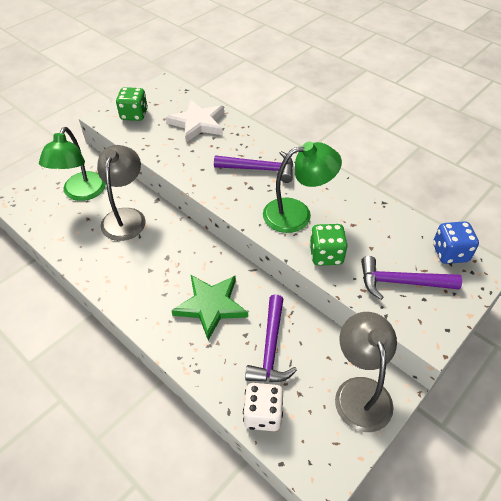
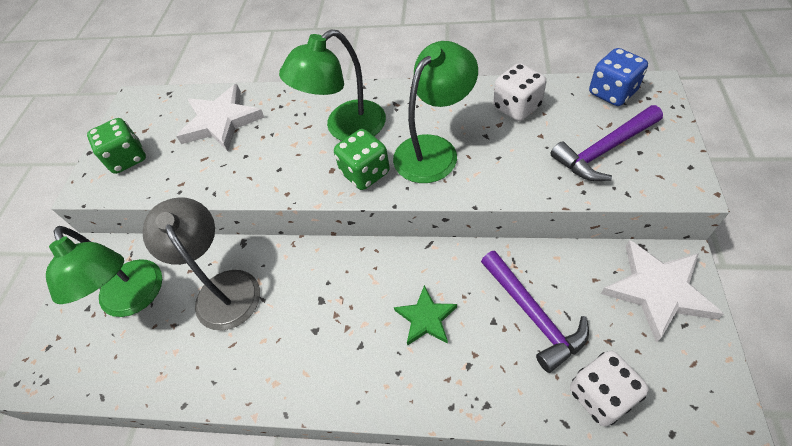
camera: 30 degrees left, 5 degrees up
green star [171,274,248,340] -> green star [394,285,457,346], size x0.61
purple hammer [214,151,293,183] -> green lamp [279,29,386,141]
green dice [309,224,348,266] -> green dice moved to [334,129,390,190]
grey lamp [335,312,397,432] -> white star [601,240,724,343]
none -> white dice [493,63,546,121]

